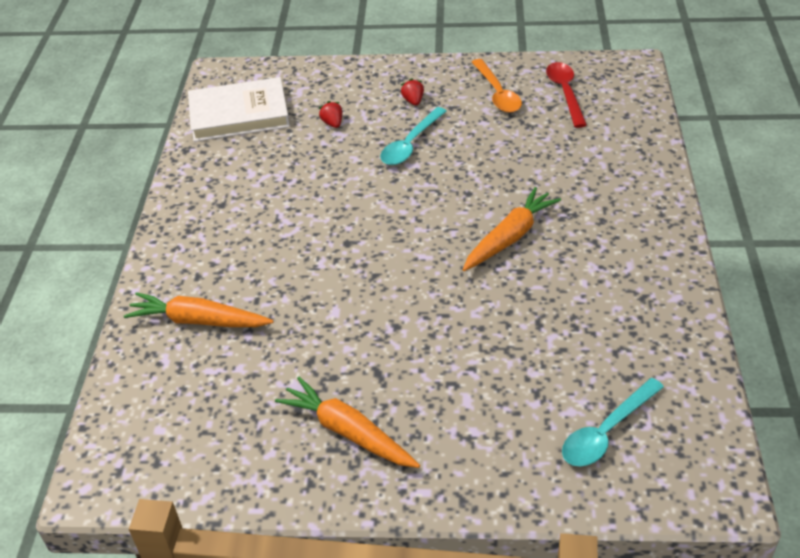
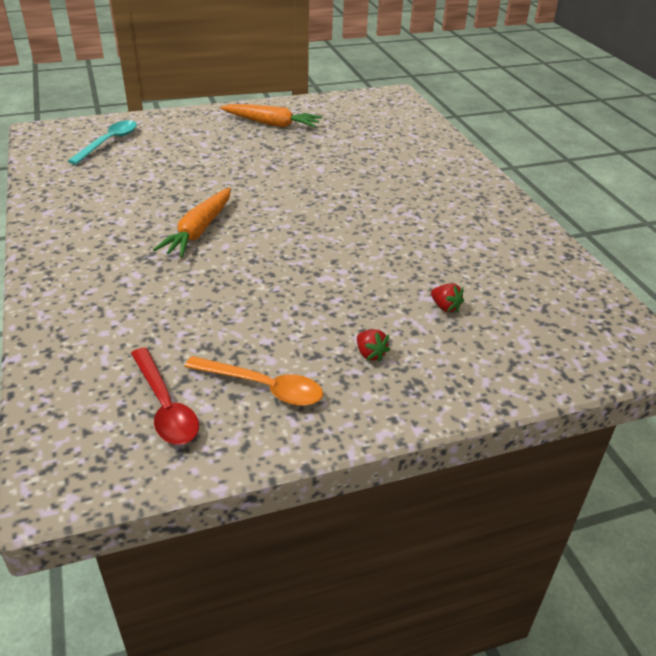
camera: 155 degrees right, 5 degrees down
orange carrot [124,292,273,327] -> none
white book [188,77,290,142] -> none
turquoise spoon [380,107,447,165] -> none
orange spoon [472,59,522,113] -> orange spoon turned 150 degrees clockwise [184,356,323,406]

